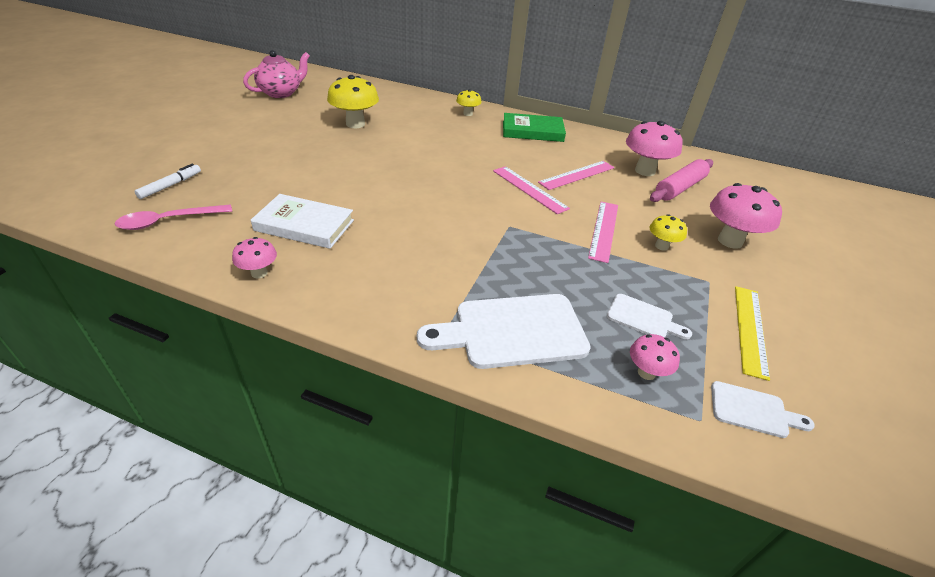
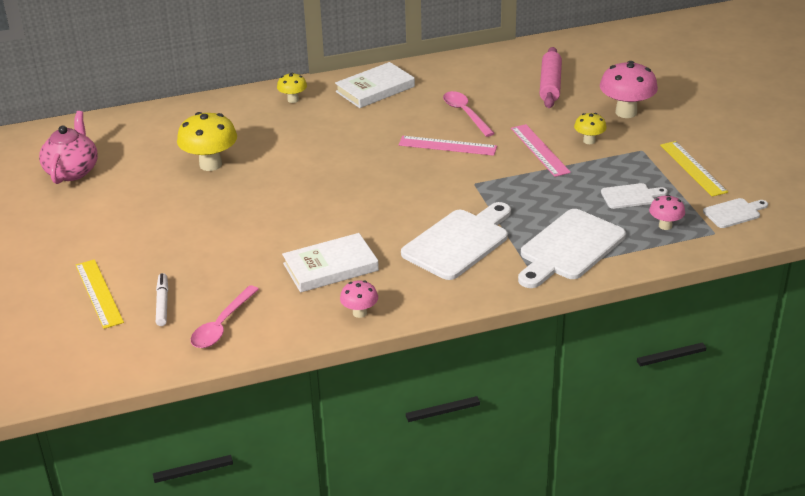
camera: 35 degrees left, 5 degrees down
green book [503,113,566,142] -> white book [335,62,415,108]
pink ruler [538,161,615,190] -> pink spoon [443,91,495,137]
pink mushroom [626,121,682,176] -> none
none -> yellow ruler [76,259,124,329]
none -> white cutting board [401,202,511,280]

